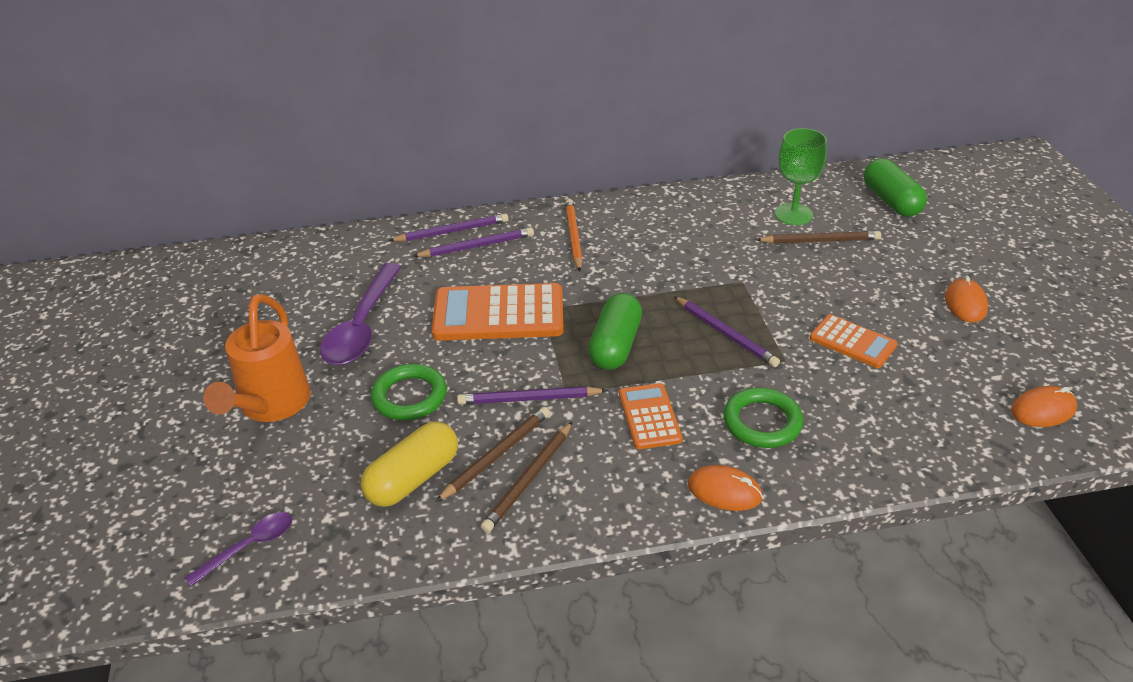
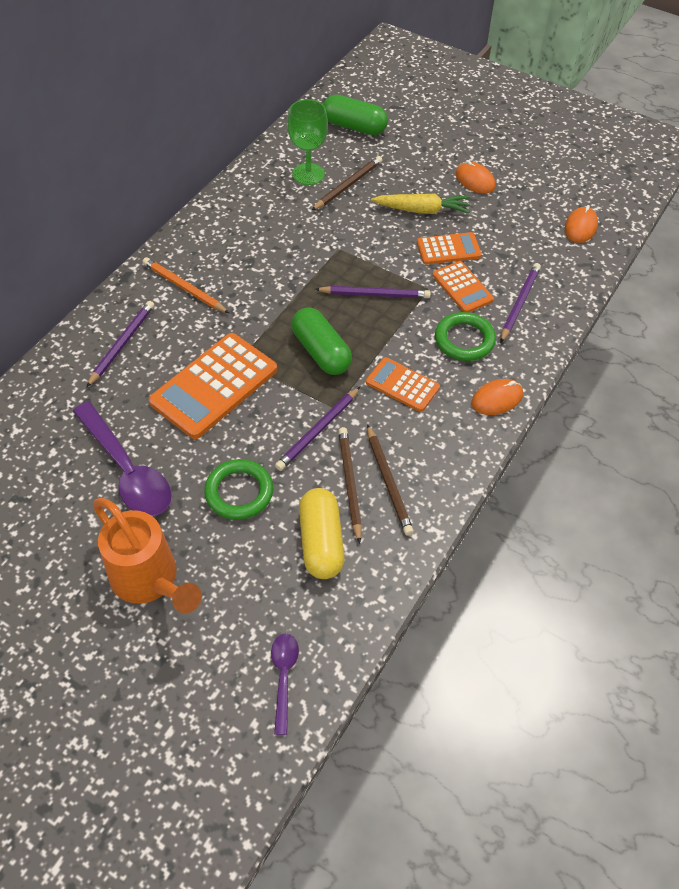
camera: 50 degrees left, 15 degrees up
purple pencil [389,213,509,241] -> purple pencil moved to [500,263,541,343]
none -> yellow carrot [371,194,471,214]
none -> orange calculator [432,261,494,312]

